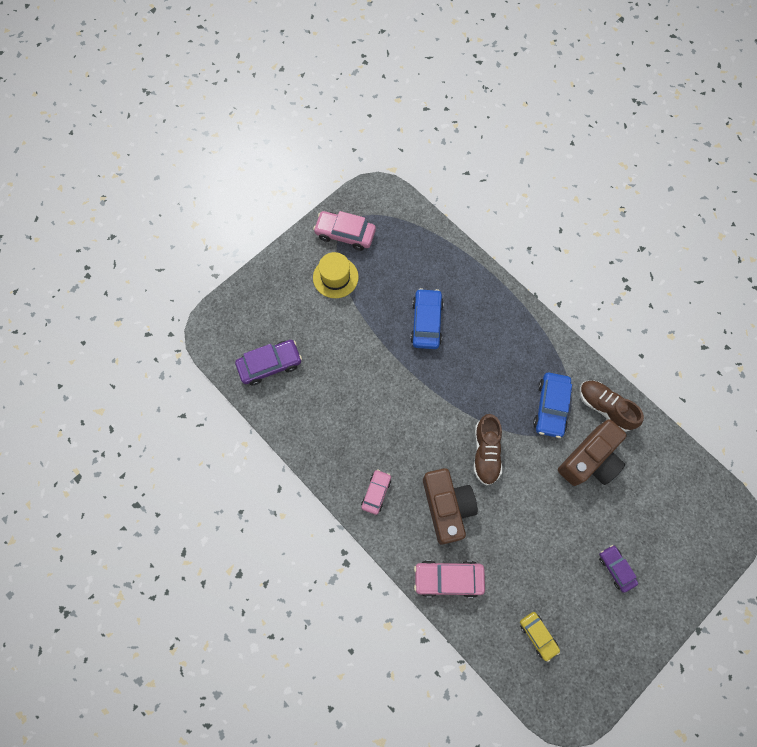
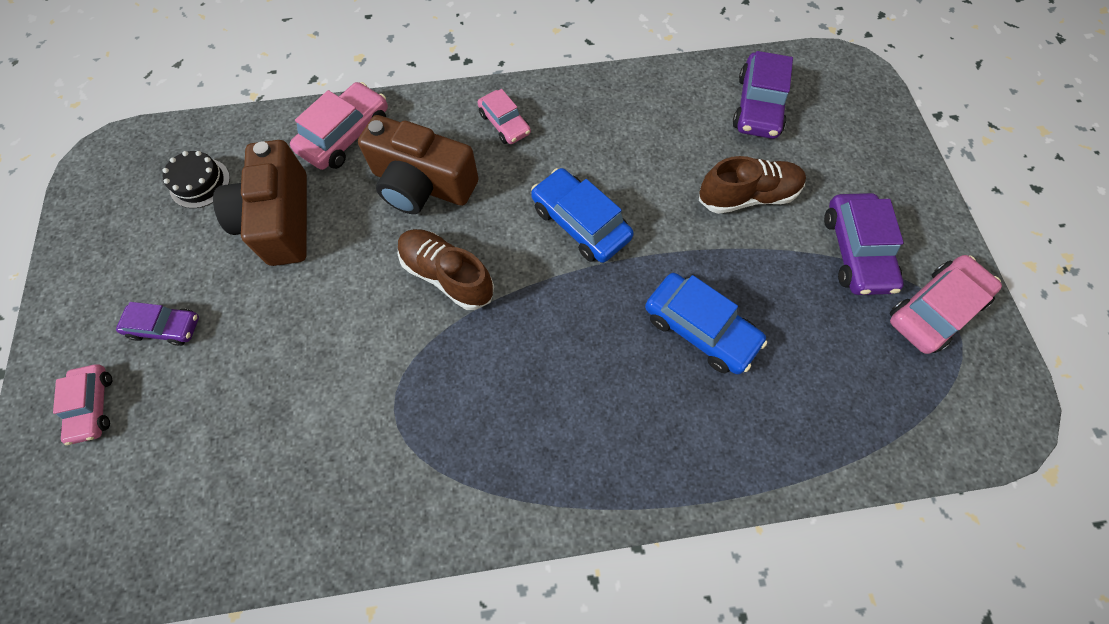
camera: 125 degrees right, 5 degrees down
yellow hat [313,252,359,298] -> purple car [824,193,904,295]
yellow car [520,612,560,662] -> black cake [163,151,230,208]
blue car [533,373,572,438] -> blue car moved to [531,168,634,263]
brown camera [558,419,627,486] -> brown camera moved to [213,140,307,266]
brown shoe [580,381,644,432] -> brown shoe moved to [699,156,806,214]
none -> pink car [53,364,112,445]

